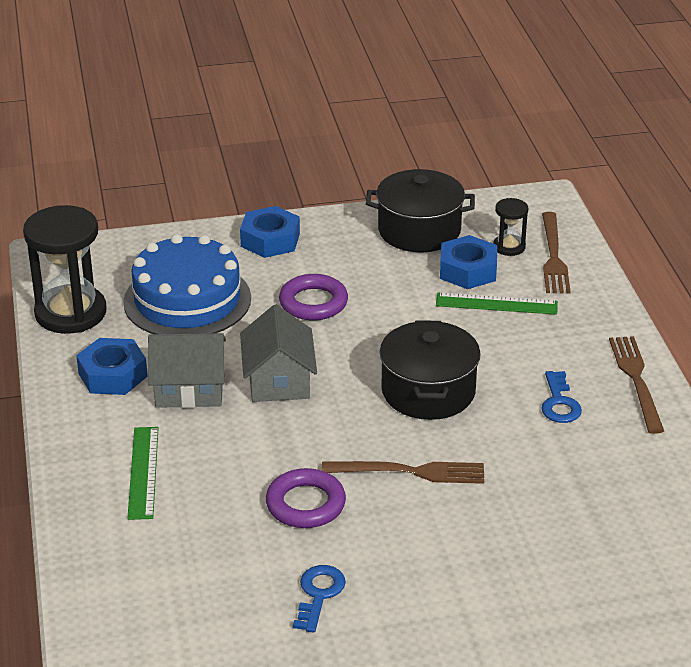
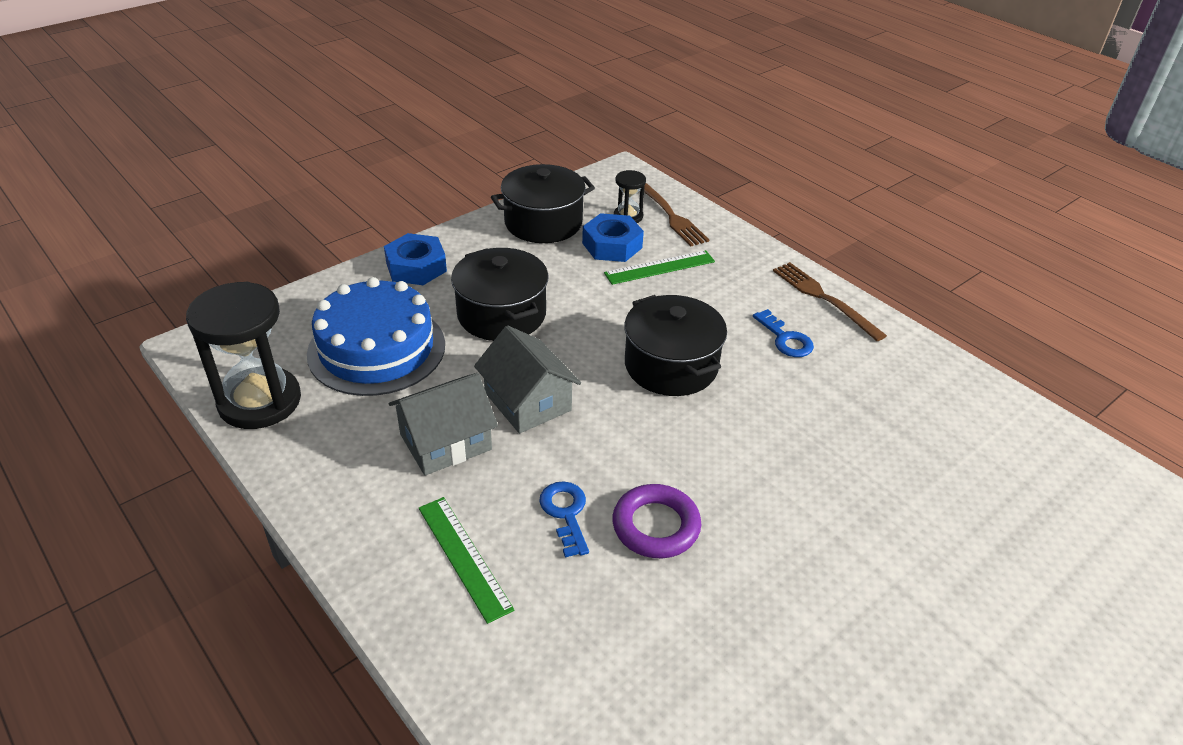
camera: 30 degrees left, 5 degrees up
blue nut [76,338,148,395] -> none
purple ring [279,274,348,320] -> black pot [451,248,548,341]
blue key [293,565,346,633] -> blue key moved to [539,481,589,558]
brown fork [321,461,484,484] -> none

